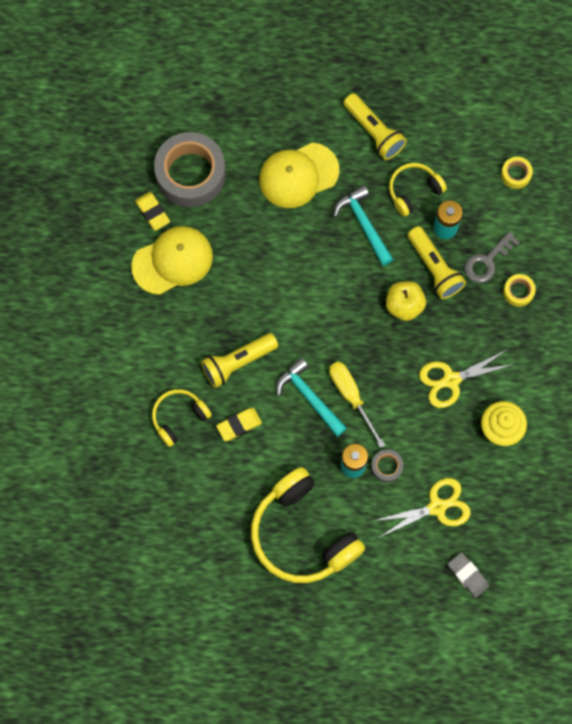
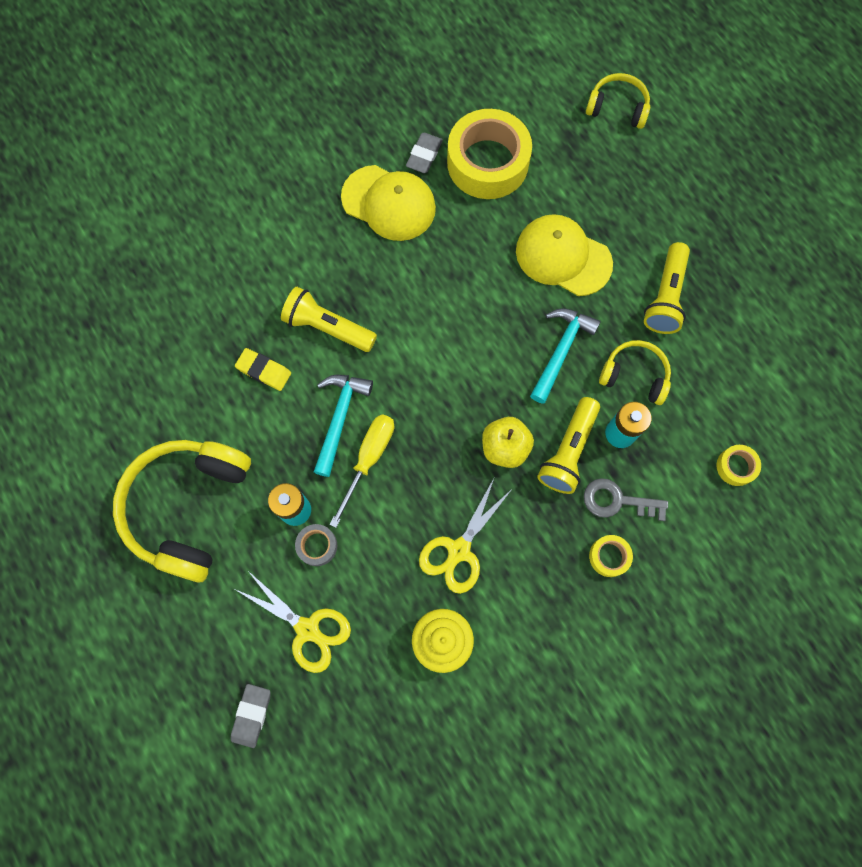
camera: 55 degrees right, 0 degrees up
yellow eraser [135,192,170,231] -> grey eraser [406,133,443,173]
yellow headphones [152,389,212,447] -> yellow headphones moved to [586,73,650,129]
grey tape [154,132,226,207] -> yellow tape [447,109,532,199]
yellow scissors [419,349,515,408] -> yellow scissors turned 90 degrees counterclockwise [419,478,513,594]

